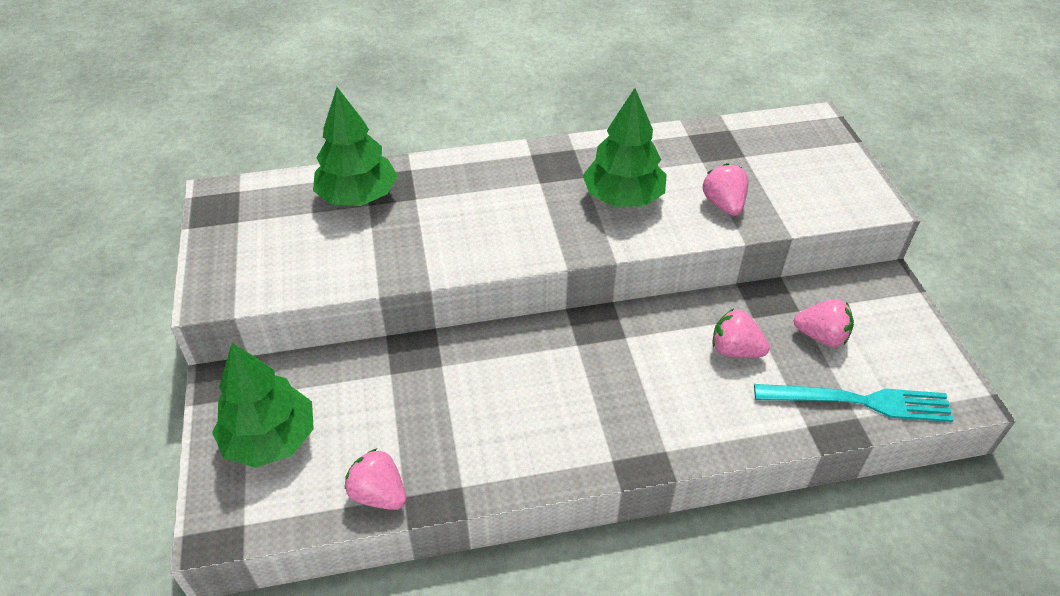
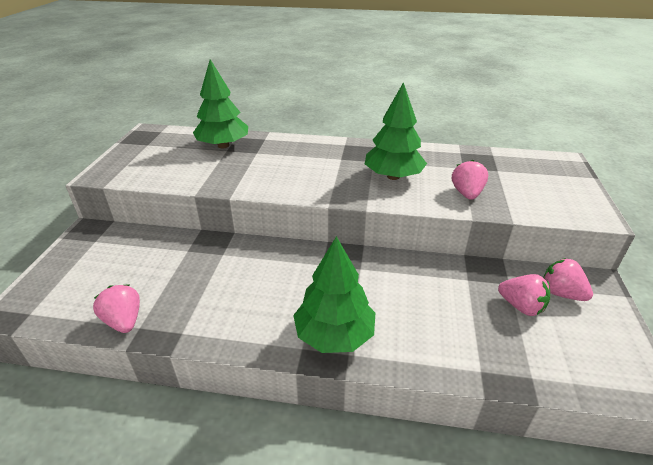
camera: 20 degrees right, 10 degrees down
green tree [212,343,314,468] -> green tree moved to [293,236,375,353]
pink strawberry [712,309,770,358] -> pink strawberry moved to [543,258,593,301]
turquoise fork [754,384,954,422] -> none

